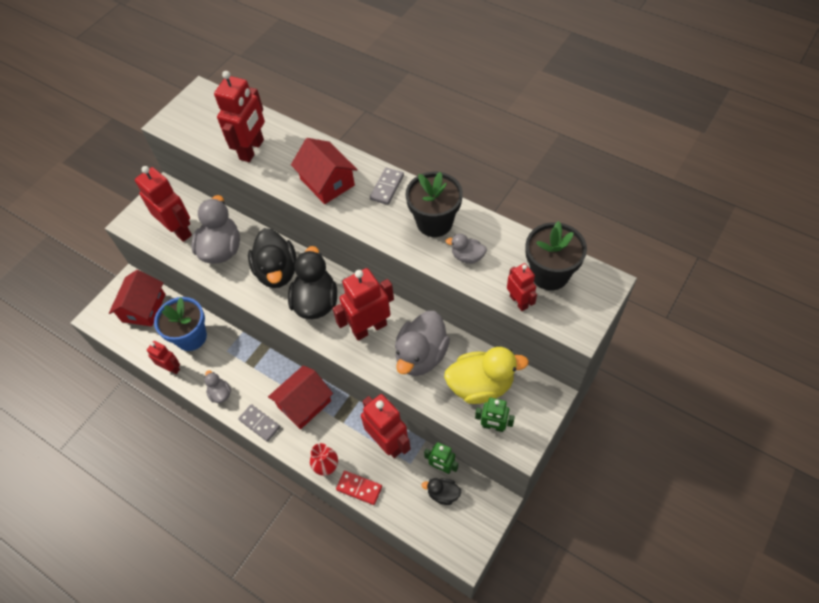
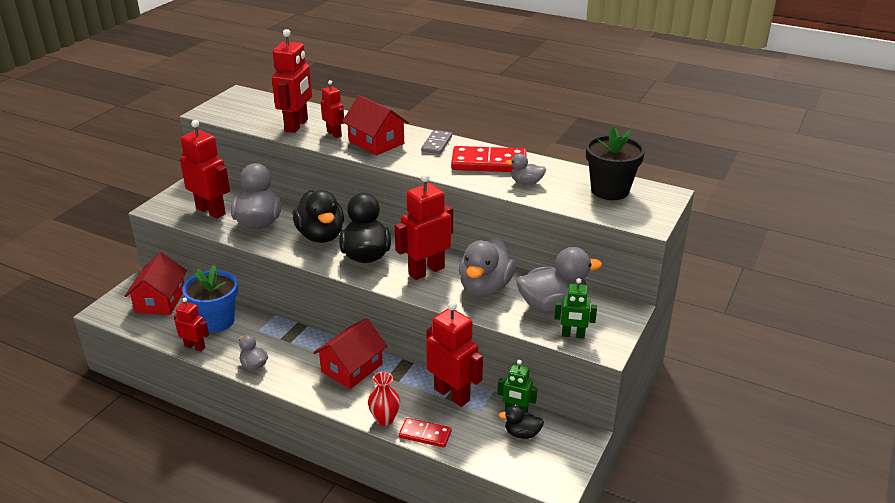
camera: 10 degrees left, 25 degrees down
grey domino [238,404,280,442] -> none
black flower pot [405,172,463,237] -> red domino [451,146,526,172]
yellow duck [444,347,529,404] -> grey duck [516,247,602,313]
red robot [507,263,537,311] -> red robot moved to [321,80,344,138]

